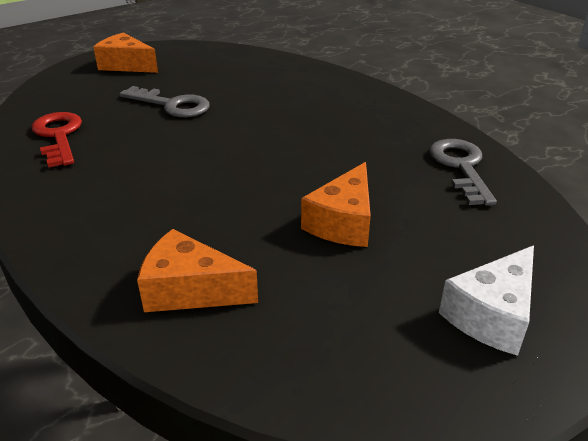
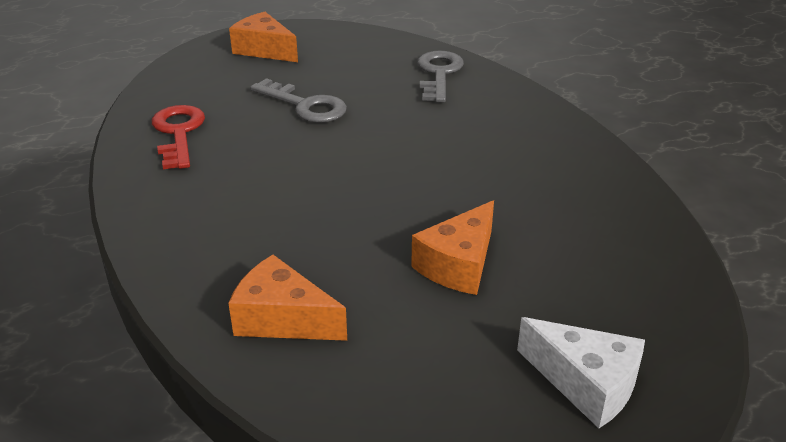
camera: 10 degrees right, 0 degrees up
grey key [429,139,497,206] -> grey key moved to [417,50,464,102]
white cheese [439,245,534,356] -> white cheese turned 105 degrees counterclockwise [517,317,645,428]

